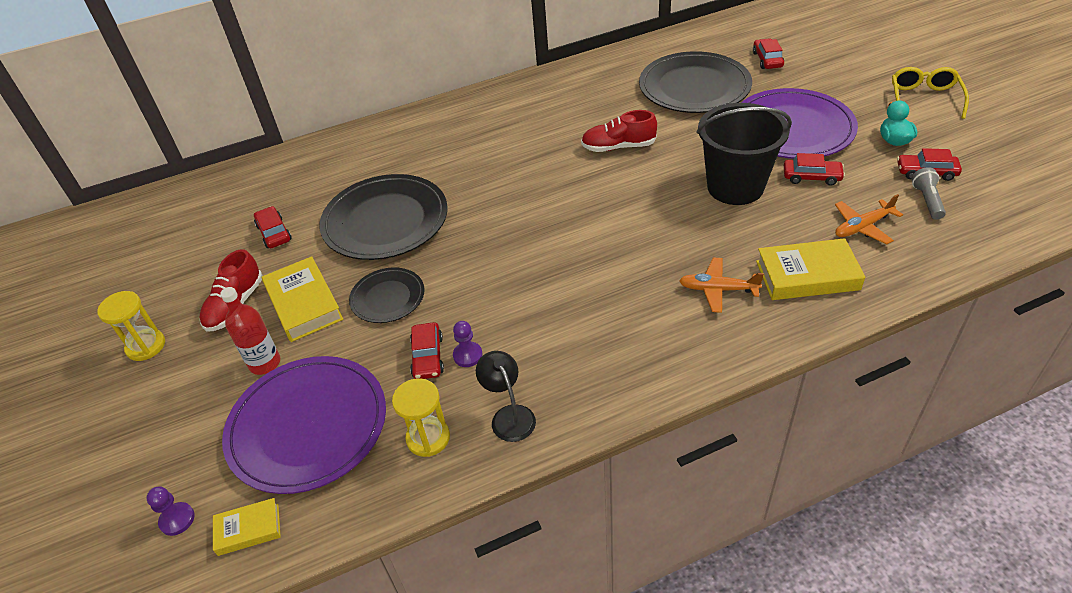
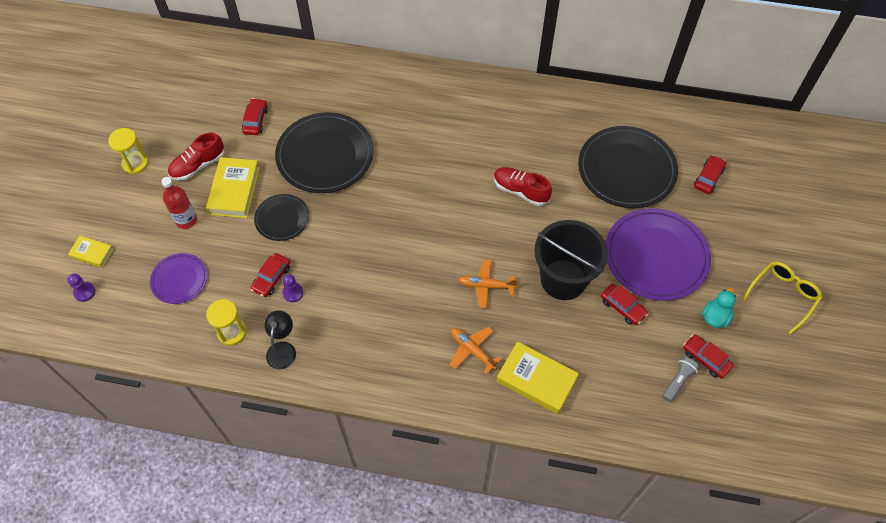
camera: 30 degrees right, 15 degrees up
yellow book [213,498,281,556] -> yellow book moved to [68,236,114,268]
purple plate [222,356,386,494] -> purple plate [150,253,208,304], size x0.54
orange plane [835,194,903,245] -> orange plane moved to [458,259,518,309]

